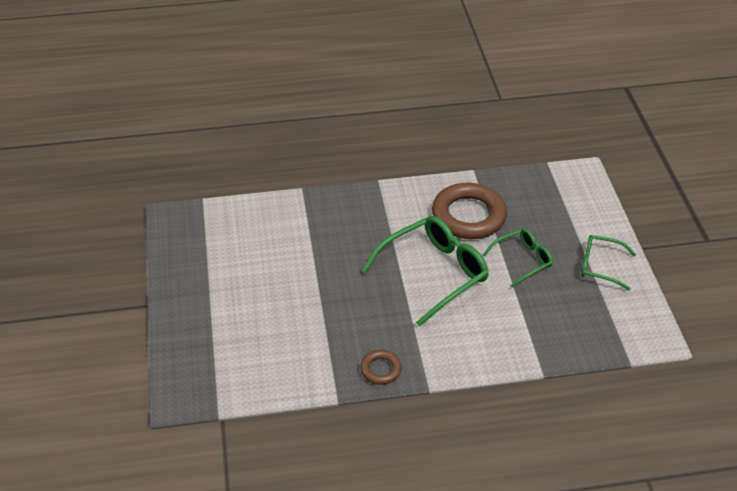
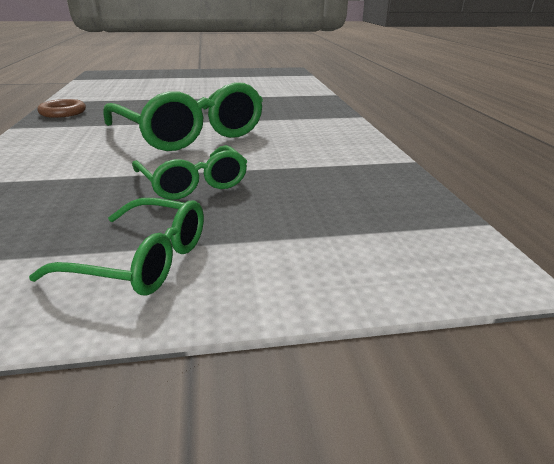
camera: 90 degrees right, 15 degrees down
brown ring [432,183,507,239] -> none
green glasses [581,235,636,291] -> green glasses turned 90 degrees clockwise [29,198,204,296]

